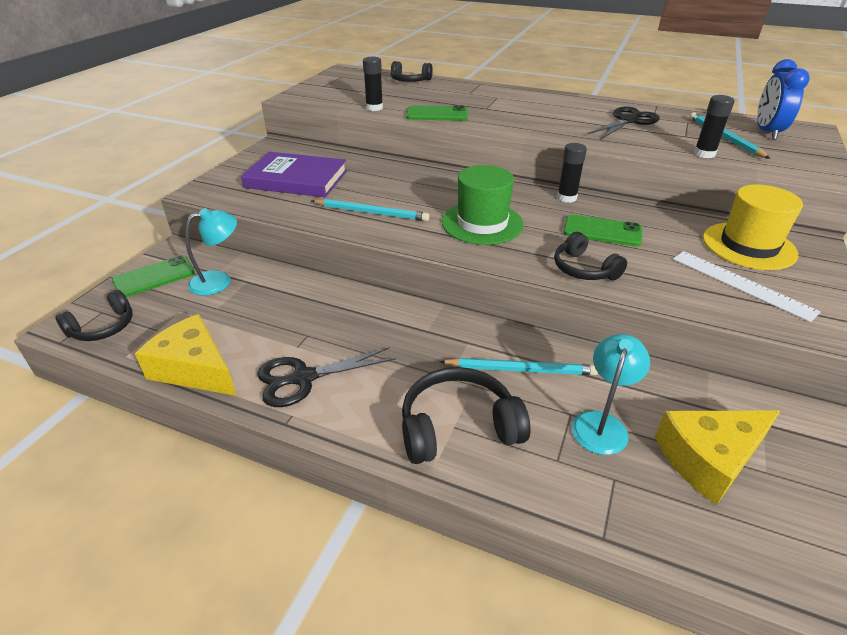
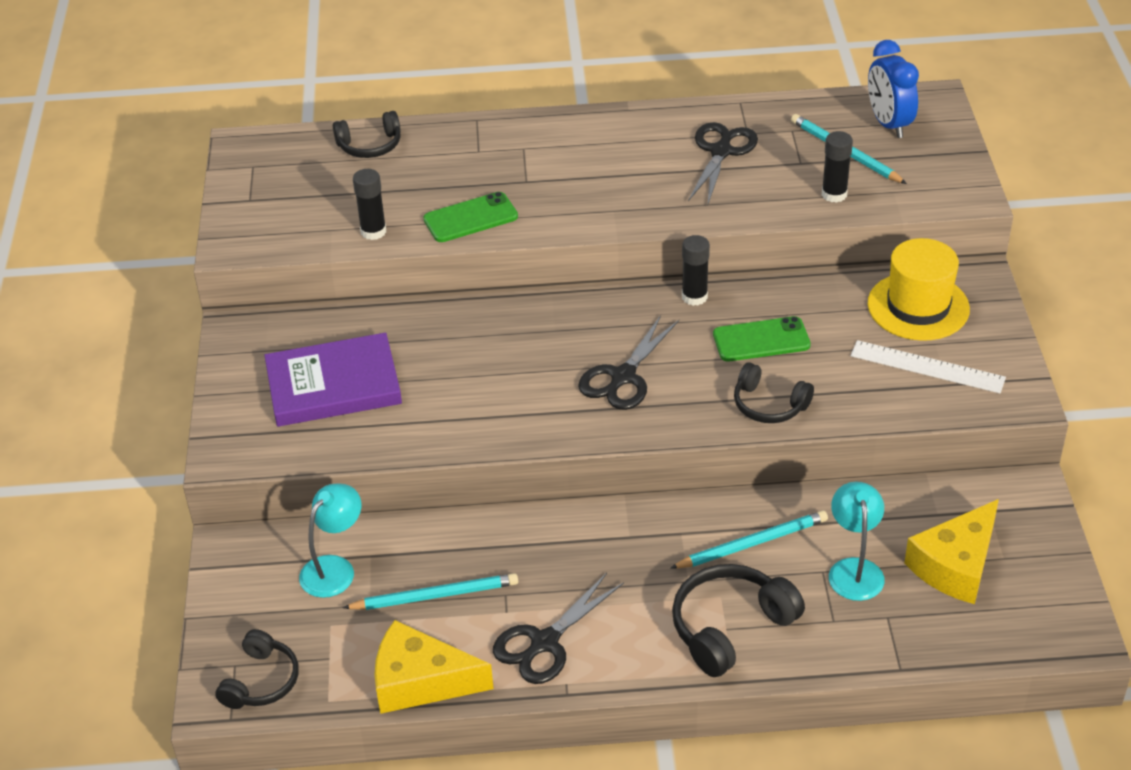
camera: 25 degrees left, 5 degrees up
green phone [112,256,195,297] -> none
turquoise pencil [311,199,430,221] -> turquoise pencil moved to [343,573,518,610]
green hat [442,165,524,245] -> black scissors [578,315,679,410]

